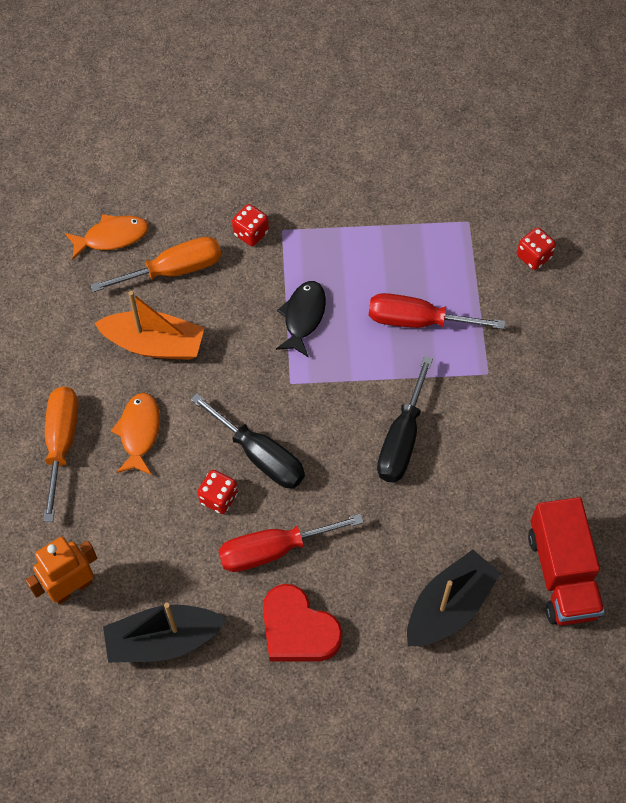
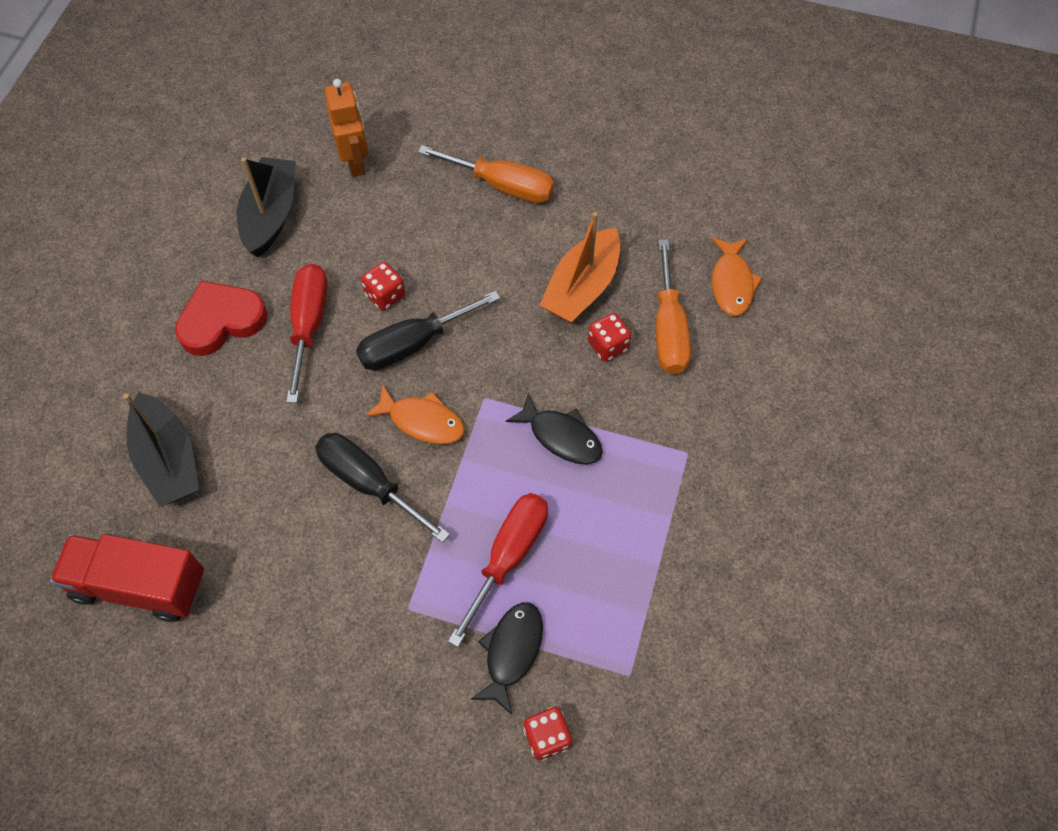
camera: 110 degrees right, 0 degrees up
orange fish [111,393,160,475] -> orange fish moved to [365,384,465,444]
red dice [232,204,269,246] -> red dice moved to [588,313,631,362]
none -> black fish [471,602,543,715]

